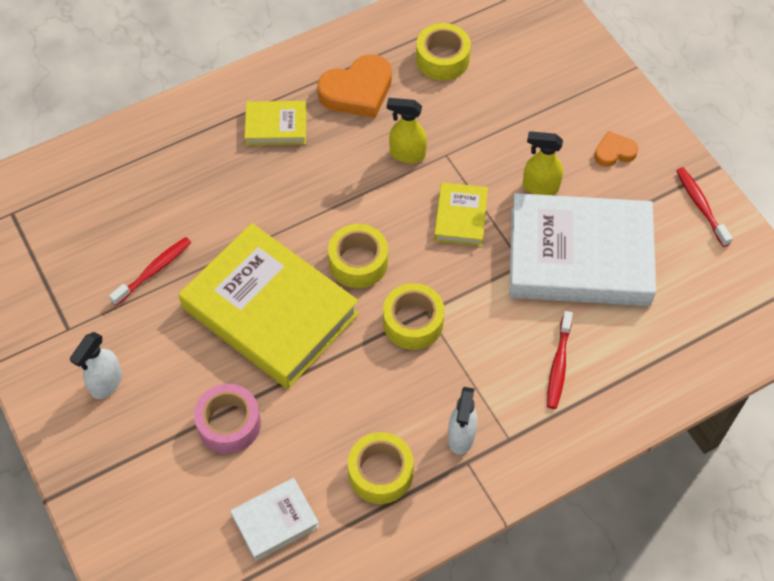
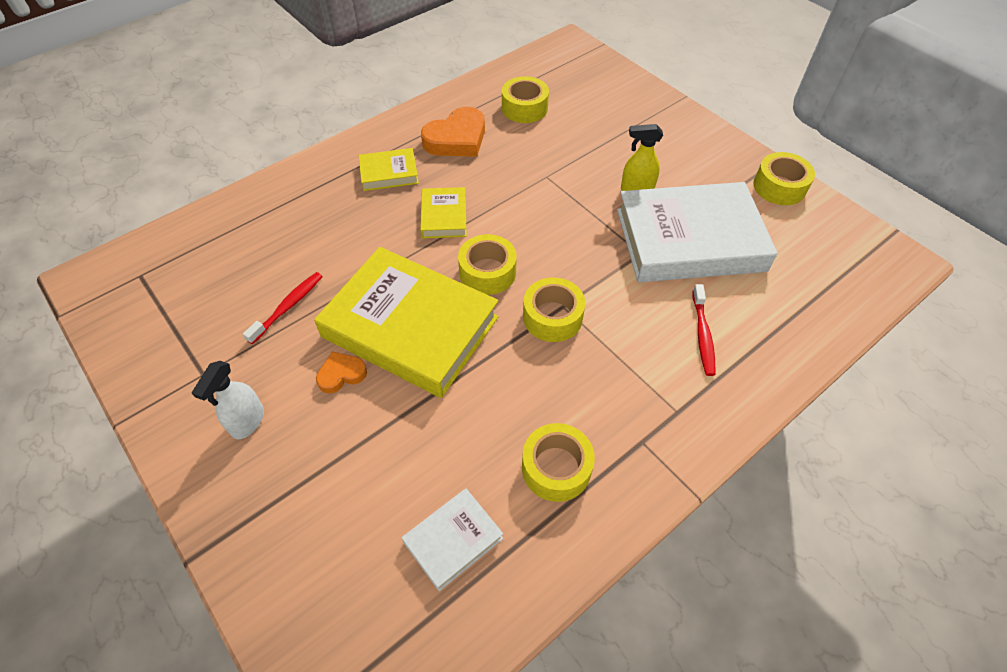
camera: 10 degrees left, 5 degrees down
pink tape [194,384,261,454] -> none
yellow spray bottle [387,98,427,163] -> none
yellow book [434,182,488,246] -> yellow book moved to [420,187,467,238]
white spray bottle [448,387,477,455] -> none
orange heart [594,131,638,167] -> orange heart moved to [316,351,367,394]
red toothbrush [676,167,733,247] -> yellow tape [753,152,815,205]

